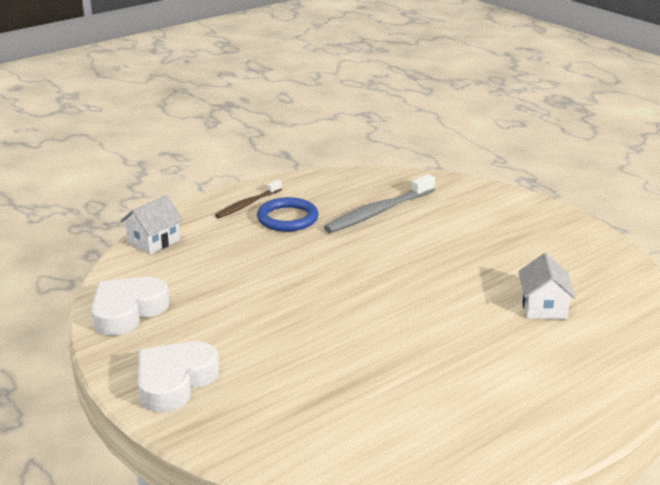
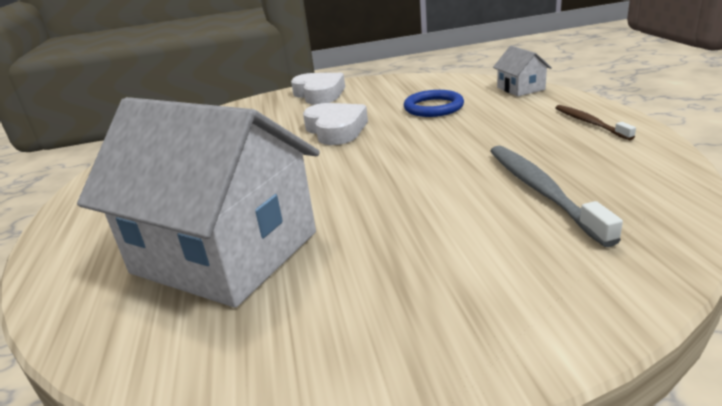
camera: 120 degrees right, 0 degrees up
white heart [91,277,170,336] -> white heart moved to [303,103,368,145]
blue ring [257,197,318,231] -> blue ring moved to [404,90,464,117]
white house [518,253,576,319] -> white house [77,97,320,308], size x2.43

